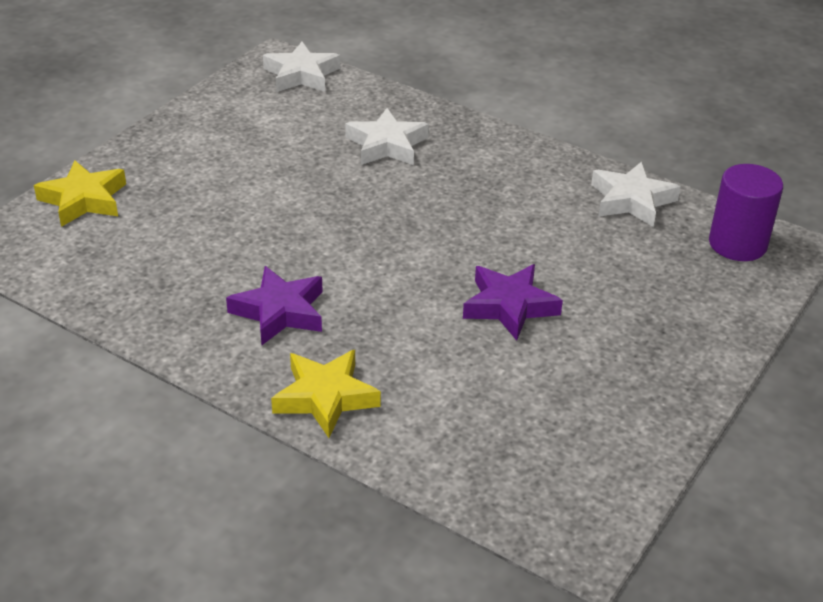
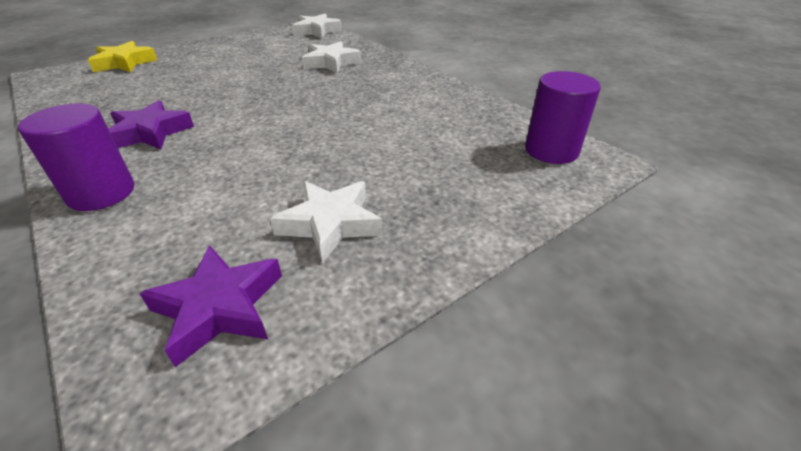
camera: 20 degrees right, 0 degrees up
yellow star [271,350,381,438] -> purple cylinder [18,104,134,211]
purple star [463,264,563,341] -> purple star moved to [139,245,282,367]
white star [591,161,681,227] -> white star moved to [270,181,382,263]

